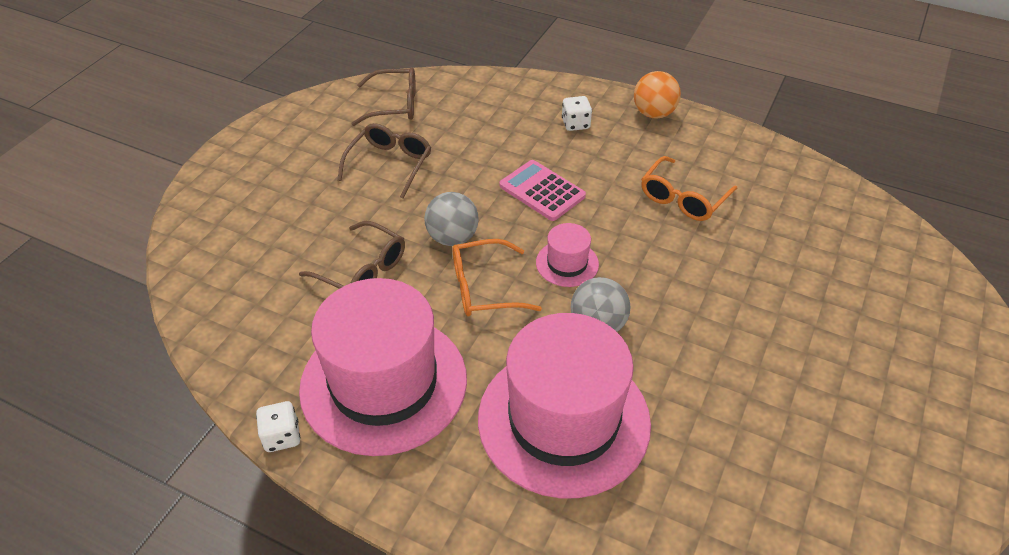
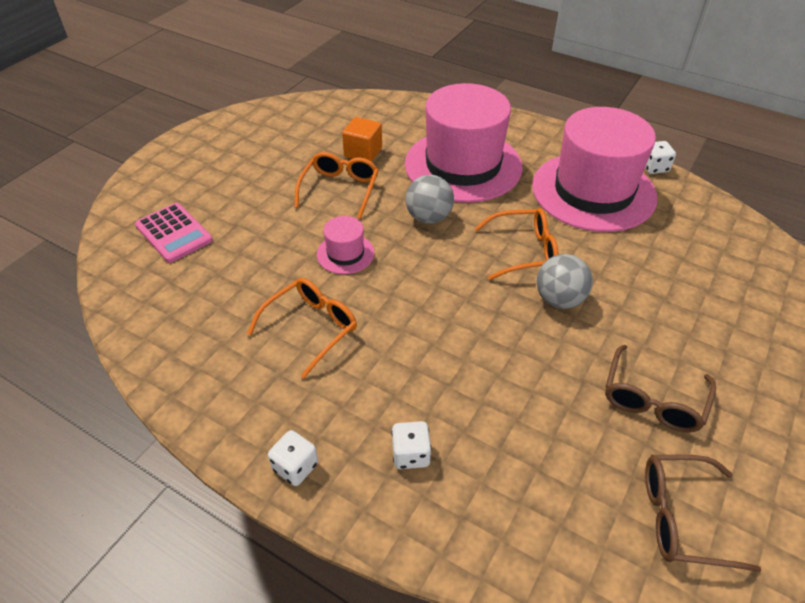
camera: 175 degrees left, 0 degrees up
brown glasses [299,221,405,289] -> none
pink calculator [499,160,586,221] -> pink calculator moved to [135,203,213,263]
pink hat [536,223,599,287] -> pink hat moved to [317,216,375,274]
orange ball [634,71,681,119] -> white dice [268,430,318,486]
none -> orange glasses [295,152,379,219]
none -> orange cube [342,117,382,162]

